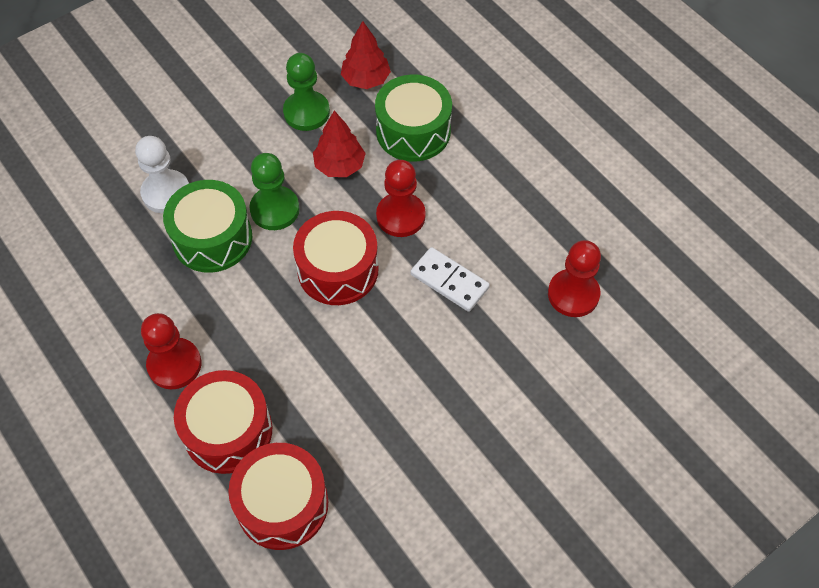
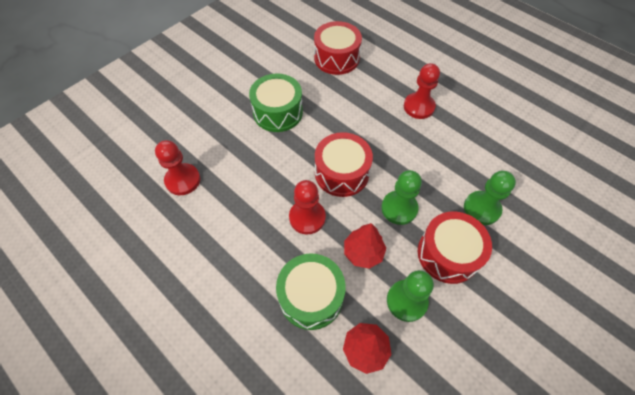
camera: 170 degrees right, 0 degrees up
white pawn [135,136,189,213] -> green pawn [464,171,516,225]
green drum [163,180,252,273] -> green drum moved to [249,73,303,132]
red drum [174,370,272,474] -> red drum moved to [418,212,492,284]
white domino [411,247,490,312] -> none

